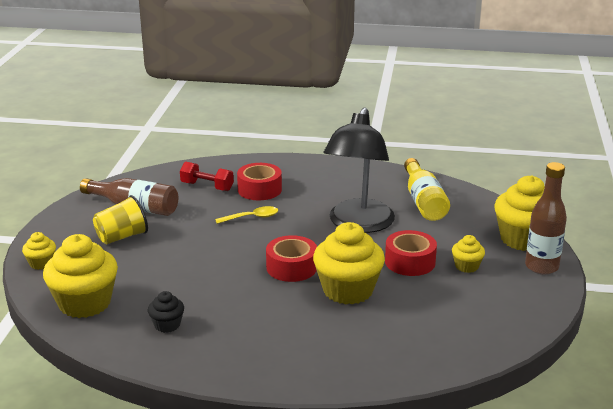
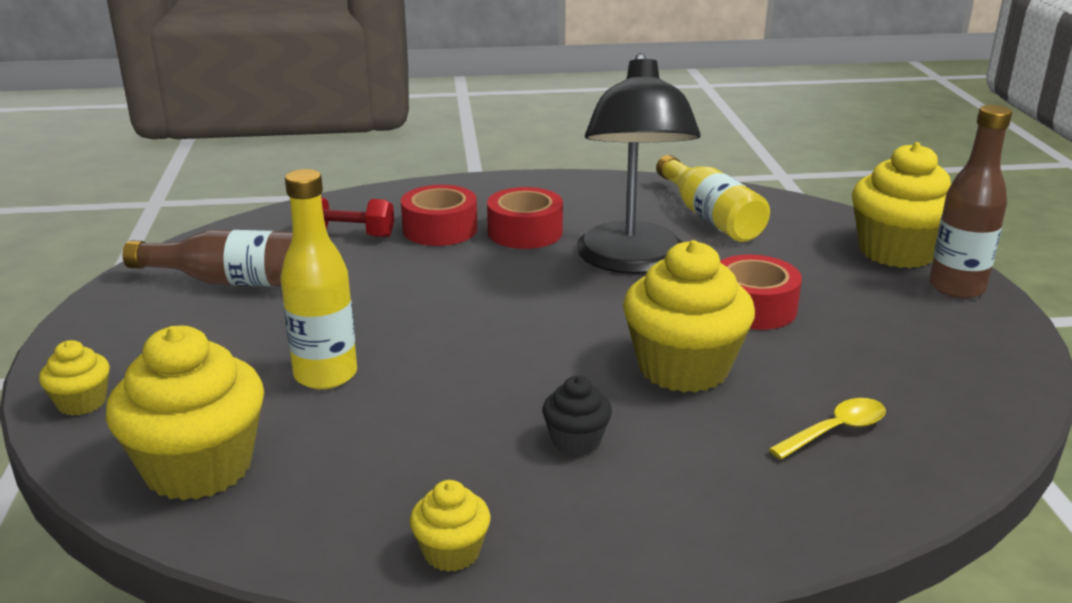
camera: 15 degrees left, 0 degrees up
yellow cup [93,195,148,244] -> none
black cupcake [148,291,184,333] -> black cupcake moved to [543,376,612,455]
yellow spoon [215,206,278,224] -> yellow spoon moved to [769,398,886,459]
red tape [266,235,317,282] -> red tape moved to [487,187,563,249]
yellow cupcake [452,235,485,273] -> yellow cupcake moved to [410,480,491,572]
none -> yellow bottle [281,169,357,389]

